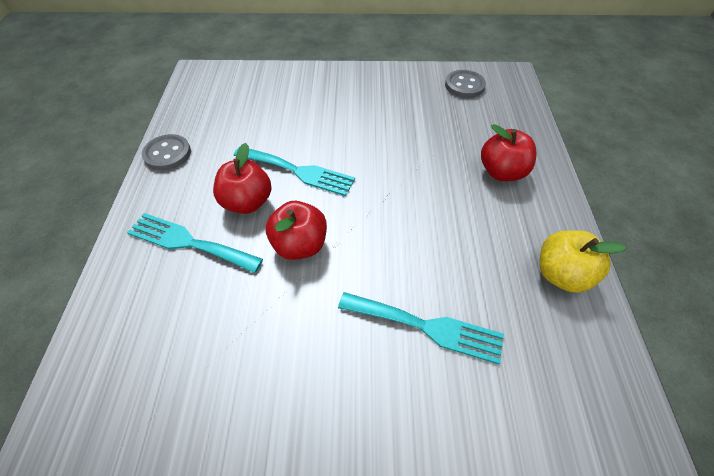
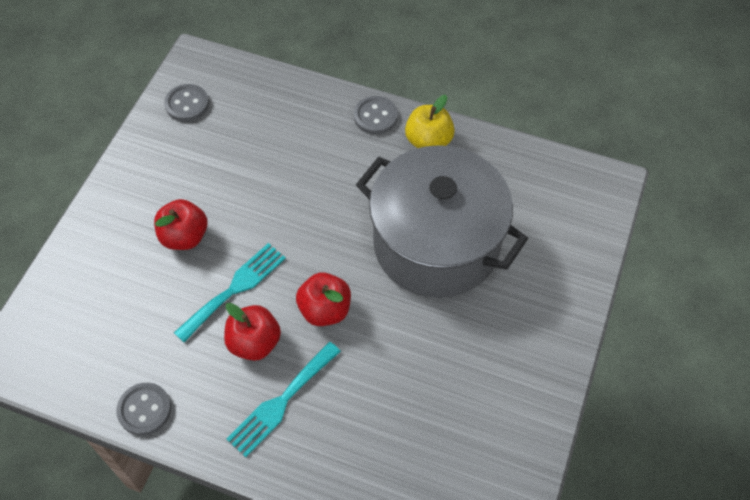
camera: 70 degrees left, 5 degrees up
turquoise fork [338,292,504,364] -> grey pot [356,145,528,298]
red apple [481,124,536,181] -> red apple moved to [154,199,207,250]
none -> grey button [354,96,398,134]

